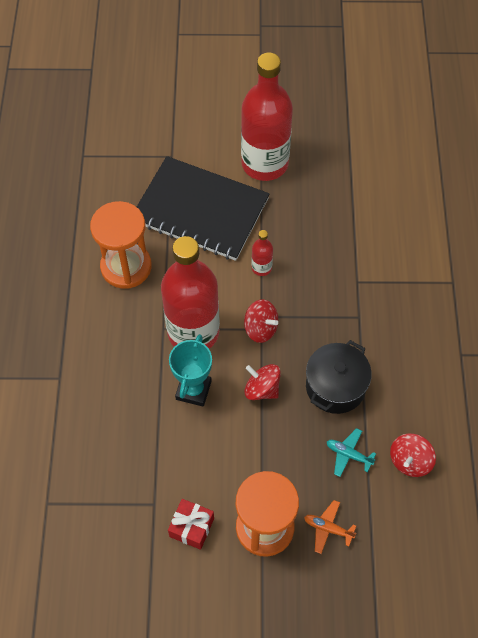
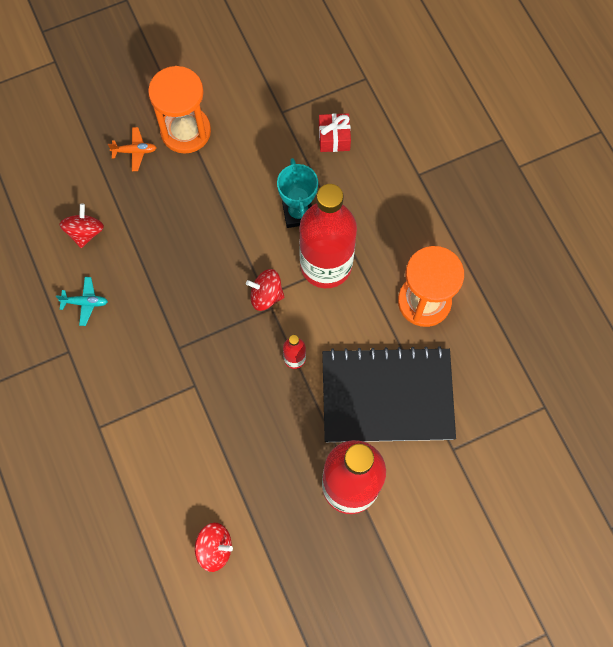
camera: 155 degrees right, 10 degrees up
red gift [168,499,214,550] -> red gift moved to [319,113,351,152]
red spinning top [244,364,281,400] -> red spinning top moved to [195,523,233,572]
black pot [306,340,372,414] -> none
turquoise plane [327,428,376,477] -> turquoise plane moved to [56,277,108,326]

